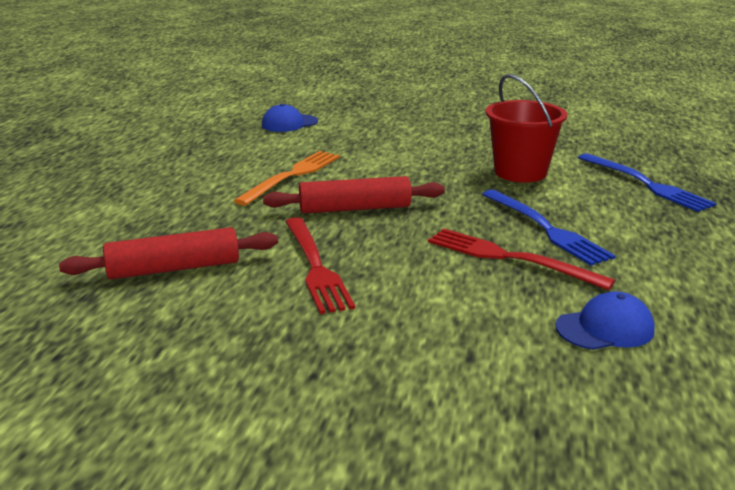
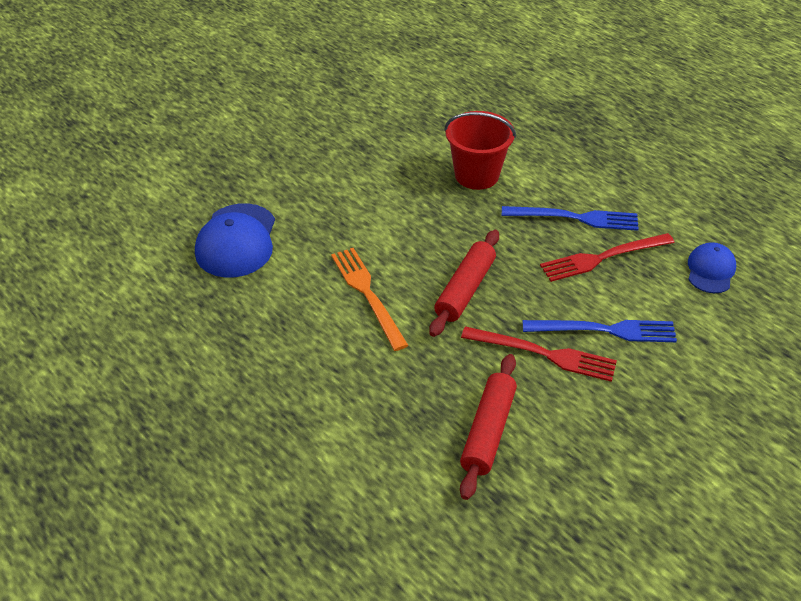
camera: 55 degrees left, 20 degrees up
blue cap [262,104,318,132] -> blue cap [195,203,275,278], size x1.67
blue fork [578,153,717,212] -> blue fork moved to [523,320,677,342]

